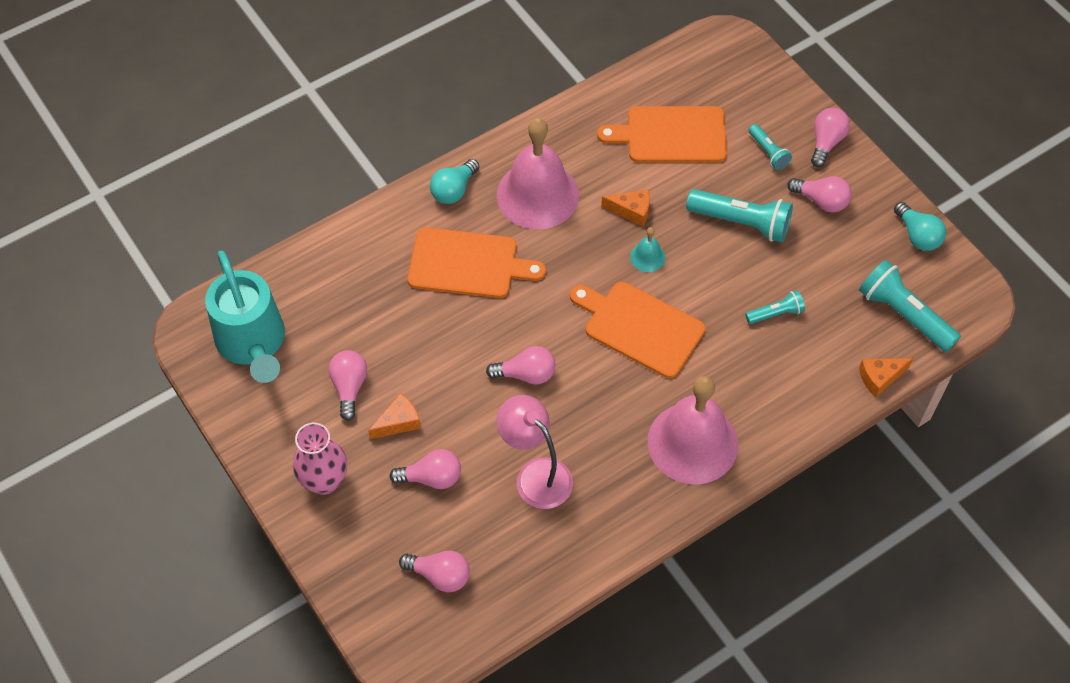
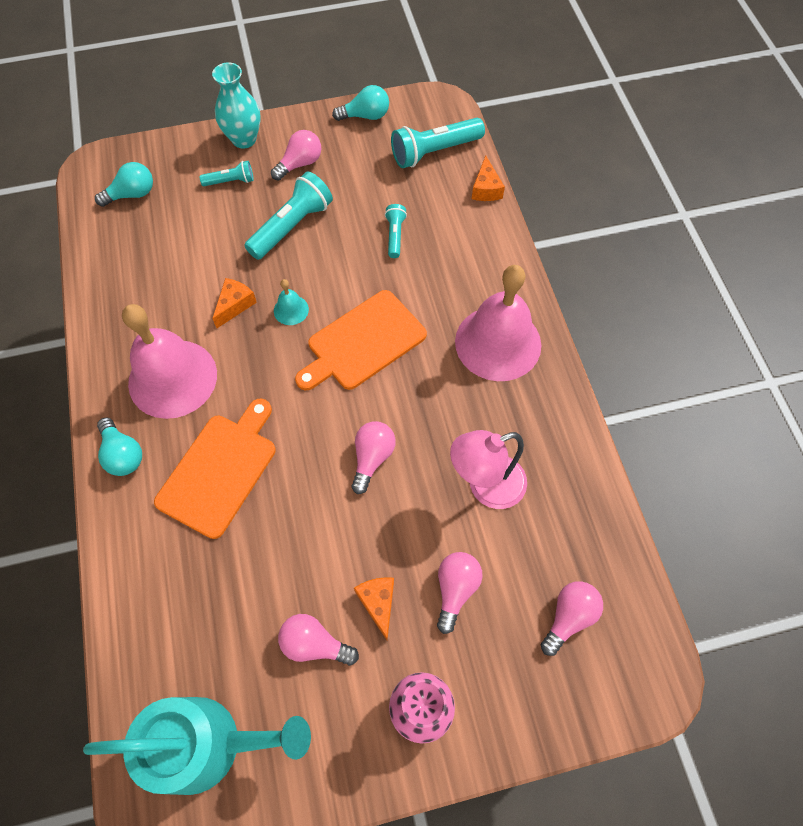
camera: 70 degrees left, 5 degrees up
orange cutting board [597,106,727,162] -> none
pink light bulb [811,108,850,167] -> turquoise vase [212,62,261,148]
none -> turquoise light bulb [95,162,153,207]

